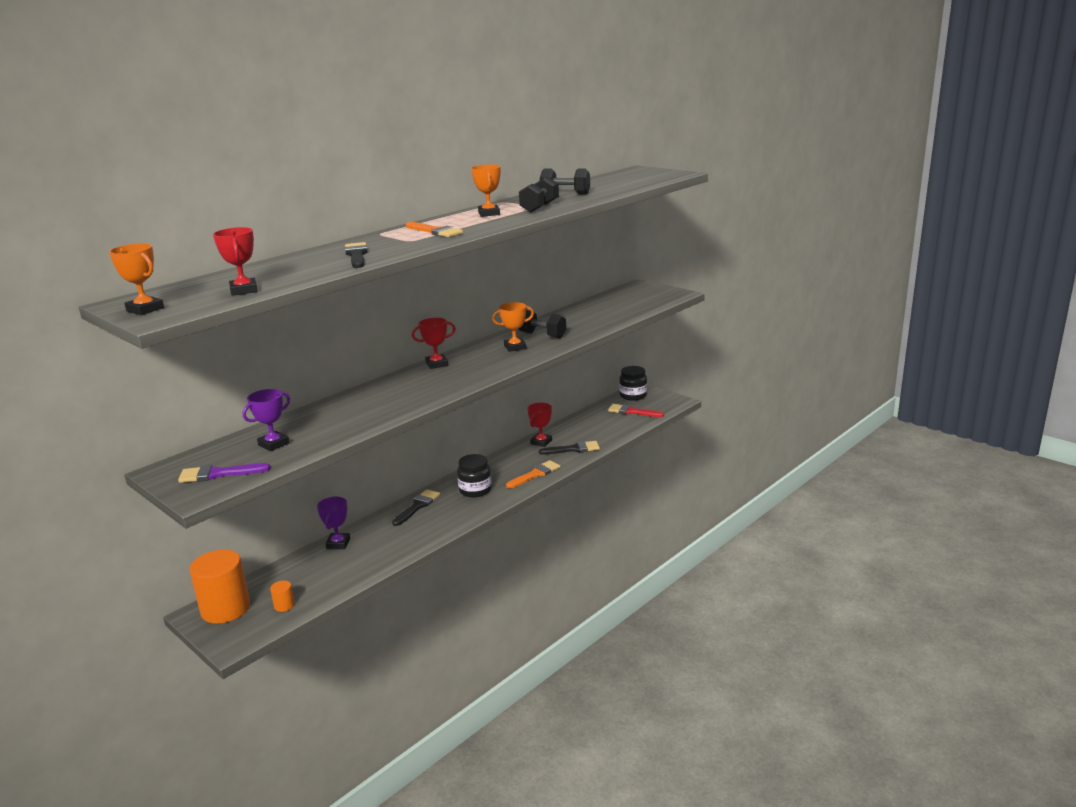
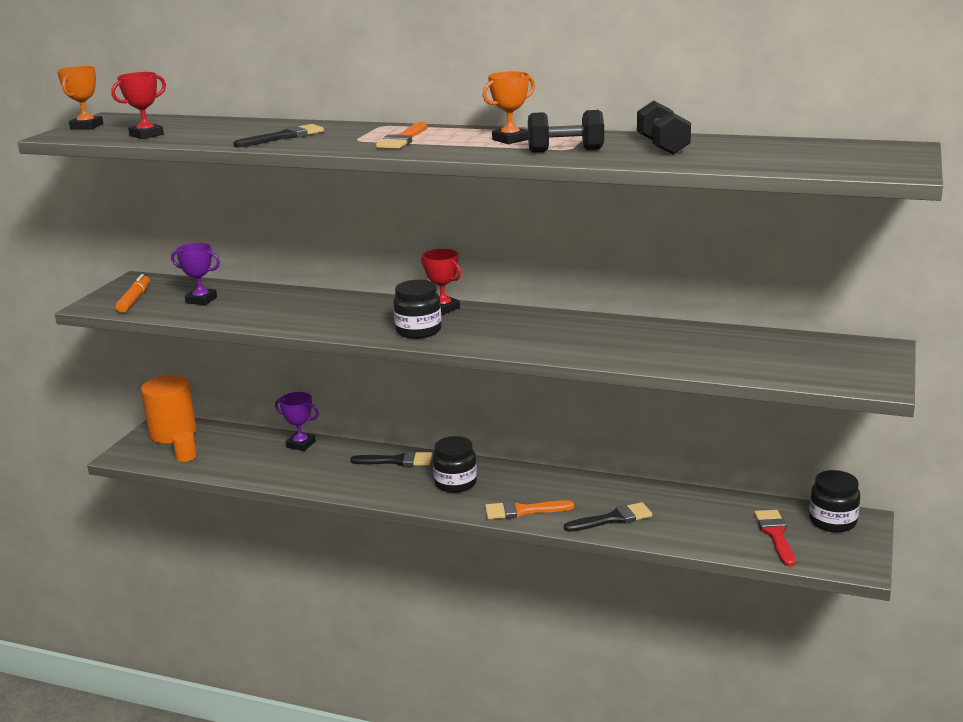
camera: 65 degrees right, 0 degrees up
purple brush [178,463,270,483] -> orange marker [116,274,150,313]
purple trophy [317,497,350,549] -> purple trophy turned 45 degrees clockwise [275,392,319,451]
orange trophy [492,302,534,352] -> none
orange brush [506,460,560,488] -> orange brush turned 150 degrees clockwise [485,500,574,519]
black dumbbell [518,310,566,338] -> none
red trophy [527,402,552,447] -> none
black brush [539,441,600,455] -> black brush turned 75 degrees counterclockwise [564,502,652,532]
none -> black jar [393,280,442,339]

